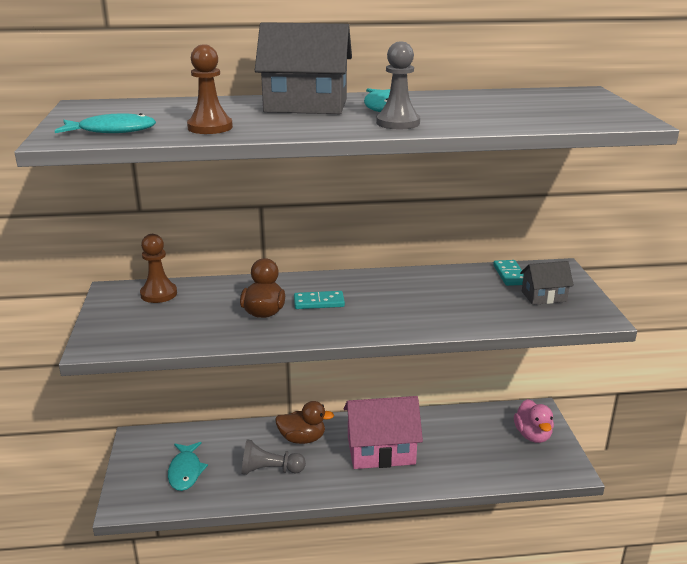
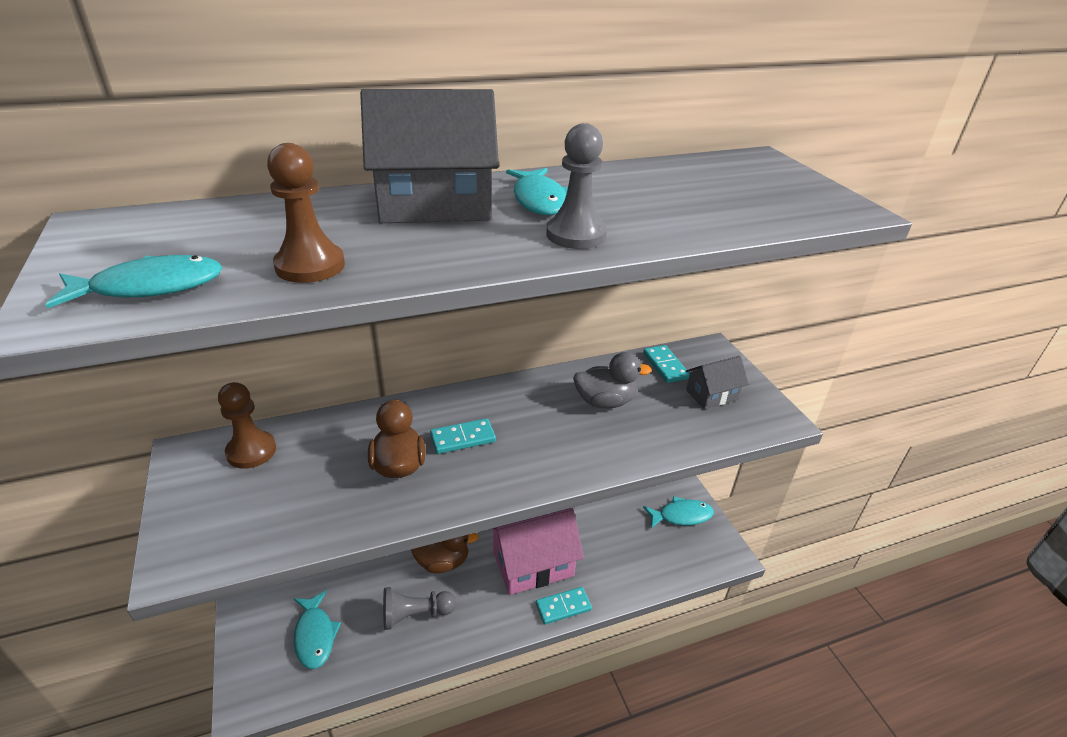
camera: 15 degrees left, 10 degrees up
pink duck [514,399,554,443] -> turquoise fish [643,496,714,528]
none -> turquoise domino [536,587,592,624]
none -> grey duck [573,352,652,408]

